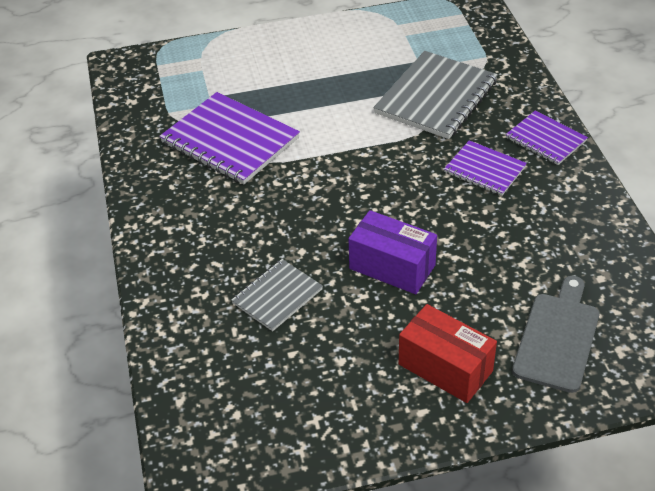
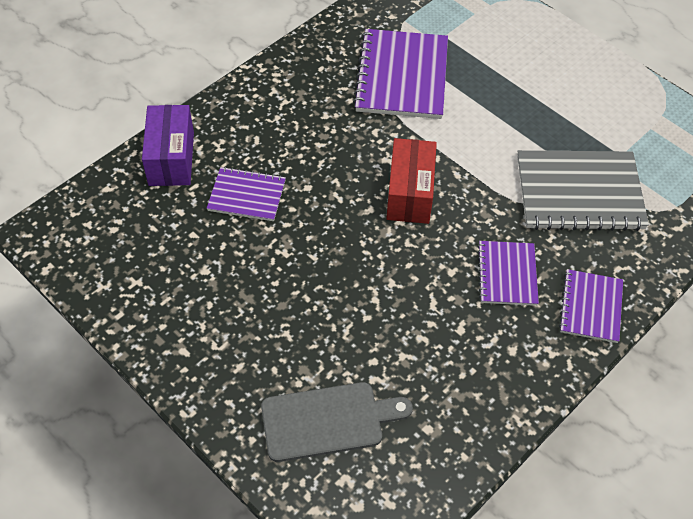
camera: 55 degrees right, 10 degrees up
grey notebook [231,259,323,331] -> purple notebook [207,167,286,221]
purple box [349,210,437,294] -> purple box moved to [142,105,194,186]
red box [399,304,497,403] -> red box moved to [386,138,437,224]

